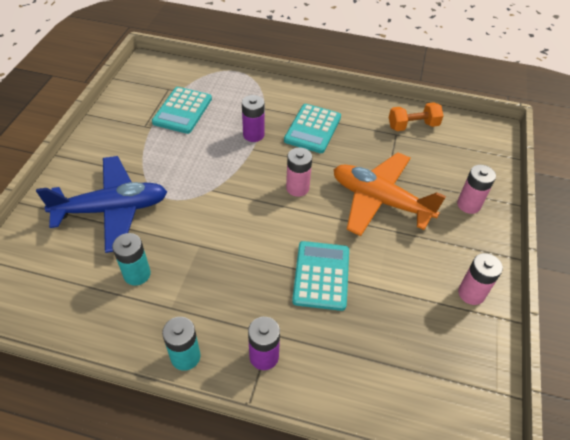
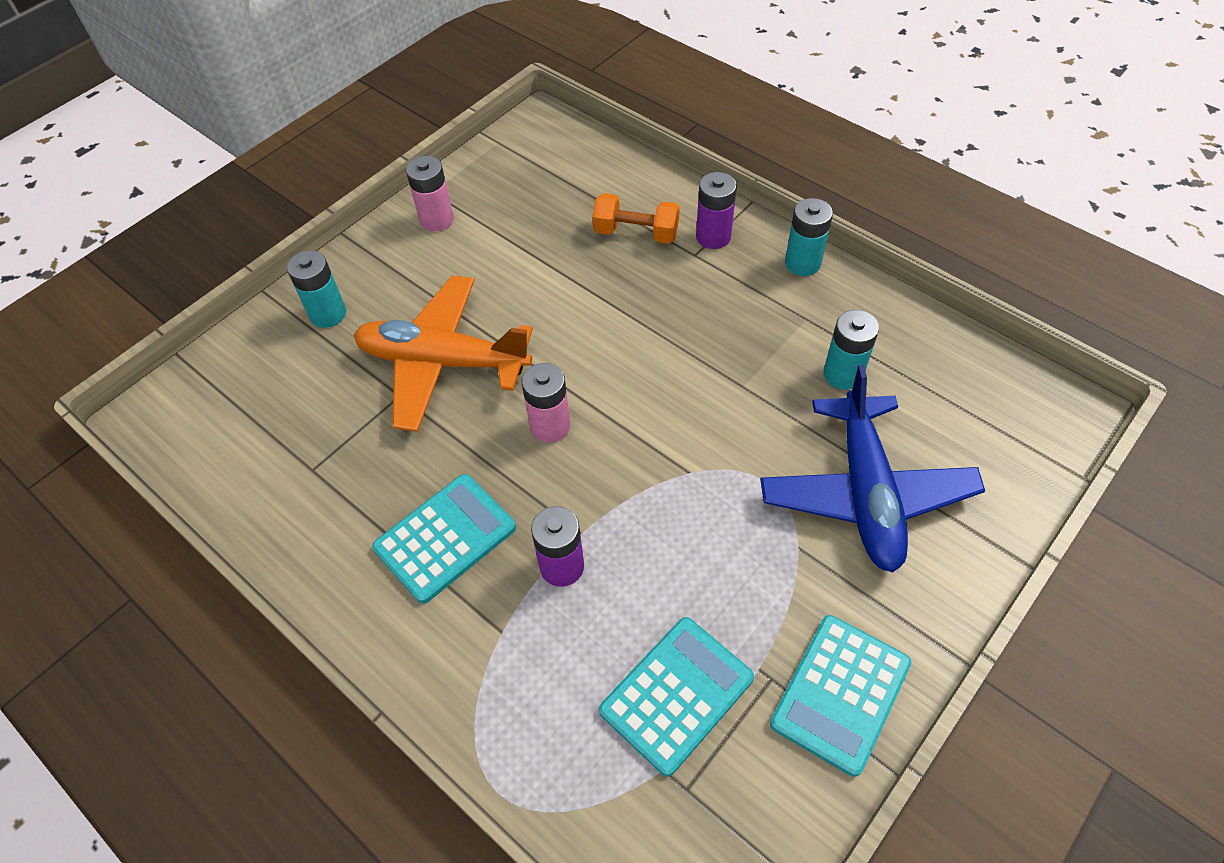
camera: 150 degrees left, 5 degrees up
blue plane [36,156,167,253] -> blue plane turned 105 degrees counterclockwise [760,365,985,573]
turquoise calculator [292,241,349,311] -> turquoise calculator moved to [770,615,911,777]
orange plane [333,152,446,236] -> orange plane turned 135 degrees clockwise [354,275,533,432]
orange dumbbell [389,102,444,131] -> orange dumbbell moved to [592,193,680,244]
pink battery [457,165,496,214] -> turquoise battery [287,250,346,328]

